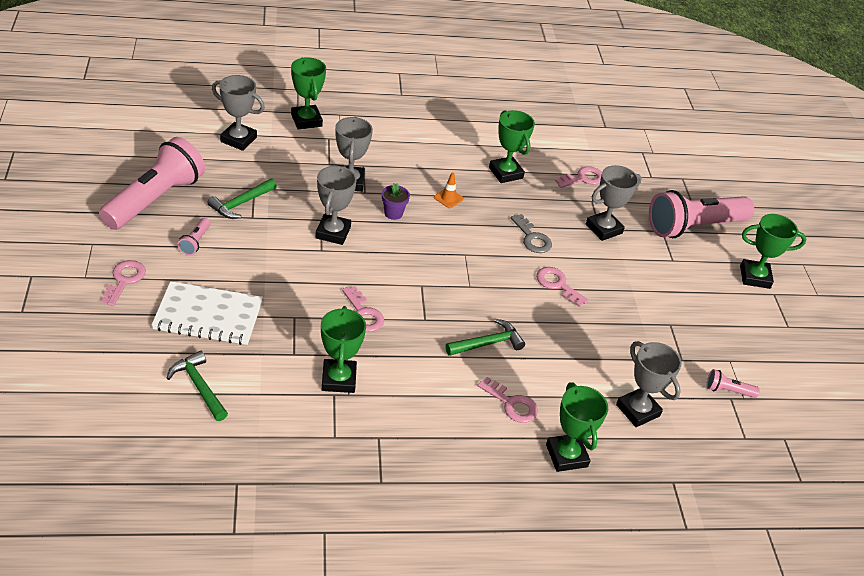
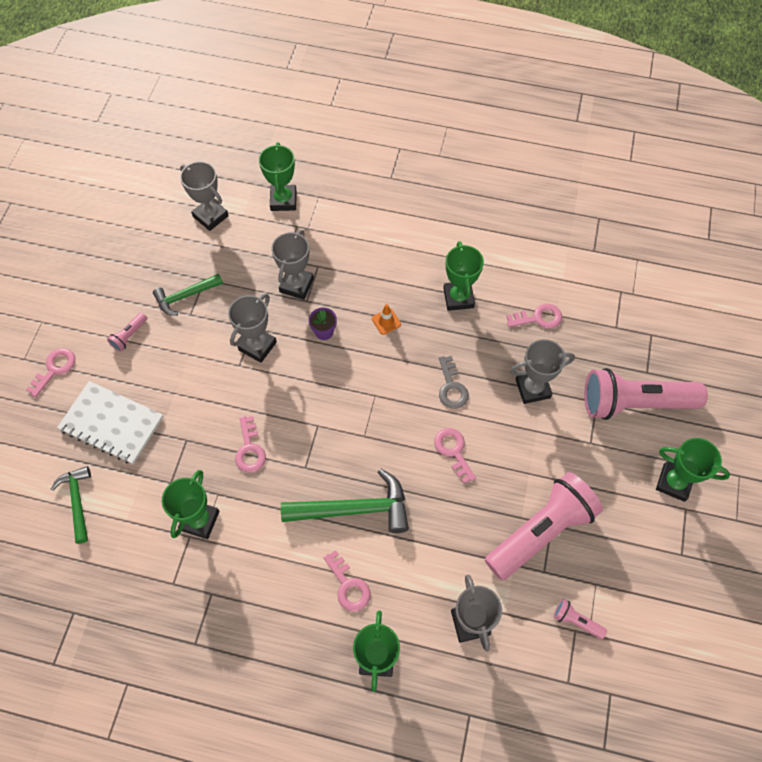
camera: 25 degrees right, 20 degrees up
pink flashlight [99,137,205,230] -> pink flashlight moved to [485,472,603,580]
green hammer [446,319,525,356] -> green hammer [281,469,409,533], size x1.63

